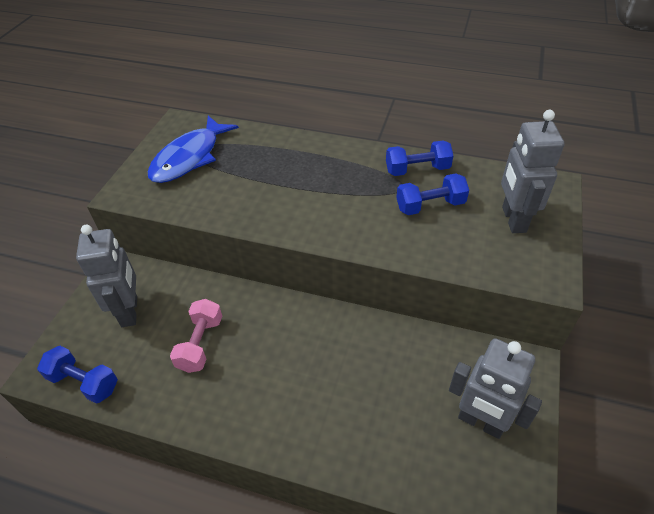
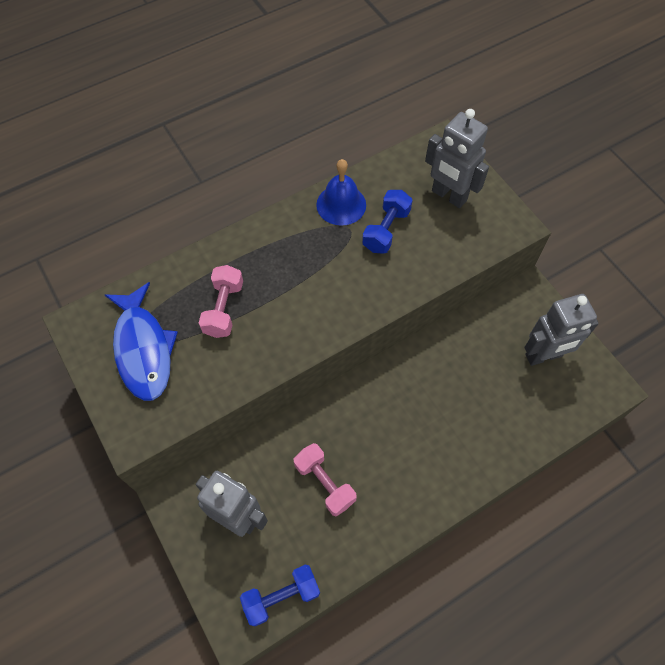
camera: 50 degrees left, 15 degrees up
blue dumbbell [386,141,453,176] -> blue bell [316,159,366,226]
none -> pink dumbbell [199,265,243,338]

